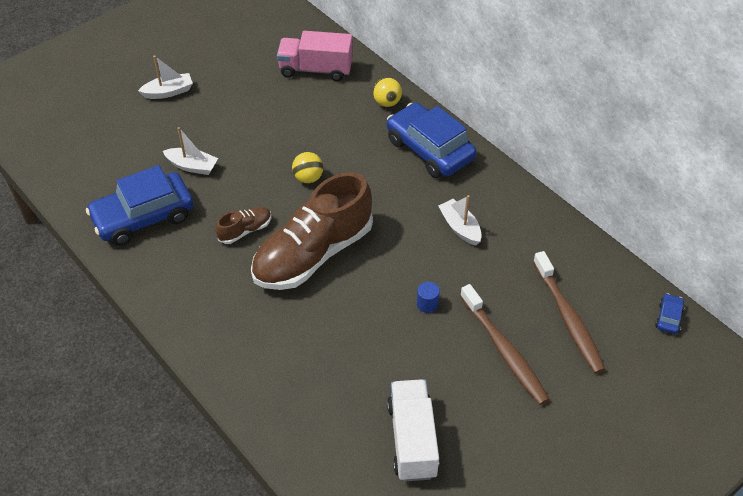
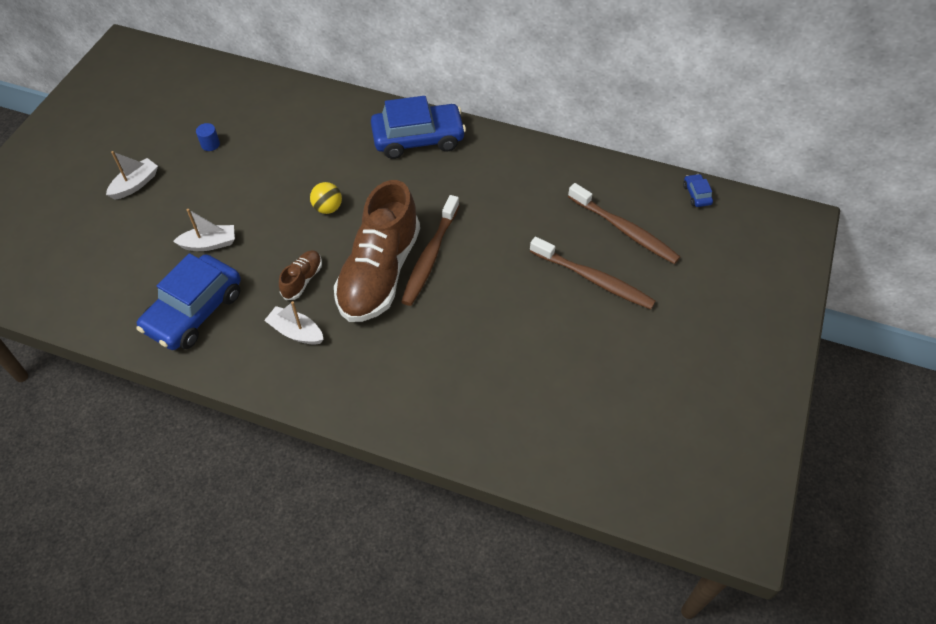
camera: 30 degrees left, 5 degrees up
pink truck [277,31,353,81] -> none
yellow ball [373,77,402,107] -> none
blue car [387,102,477,178] -> blue car turned 150 degrees clockwise [371,96,466,159]
white truck [387,379,439,481] -> none
blue cylinder [417,282,440,313] -> blue cylinder moved to [196,123,220,151]
white boat [438,195,482,246] -> white boat moved to [264,301,324,345]
none -> brown toothbrush [401,195,459,306]

